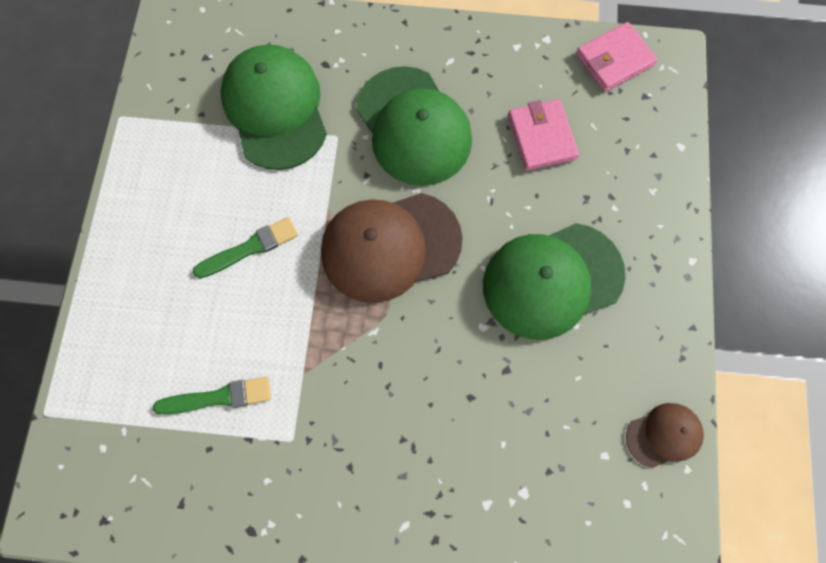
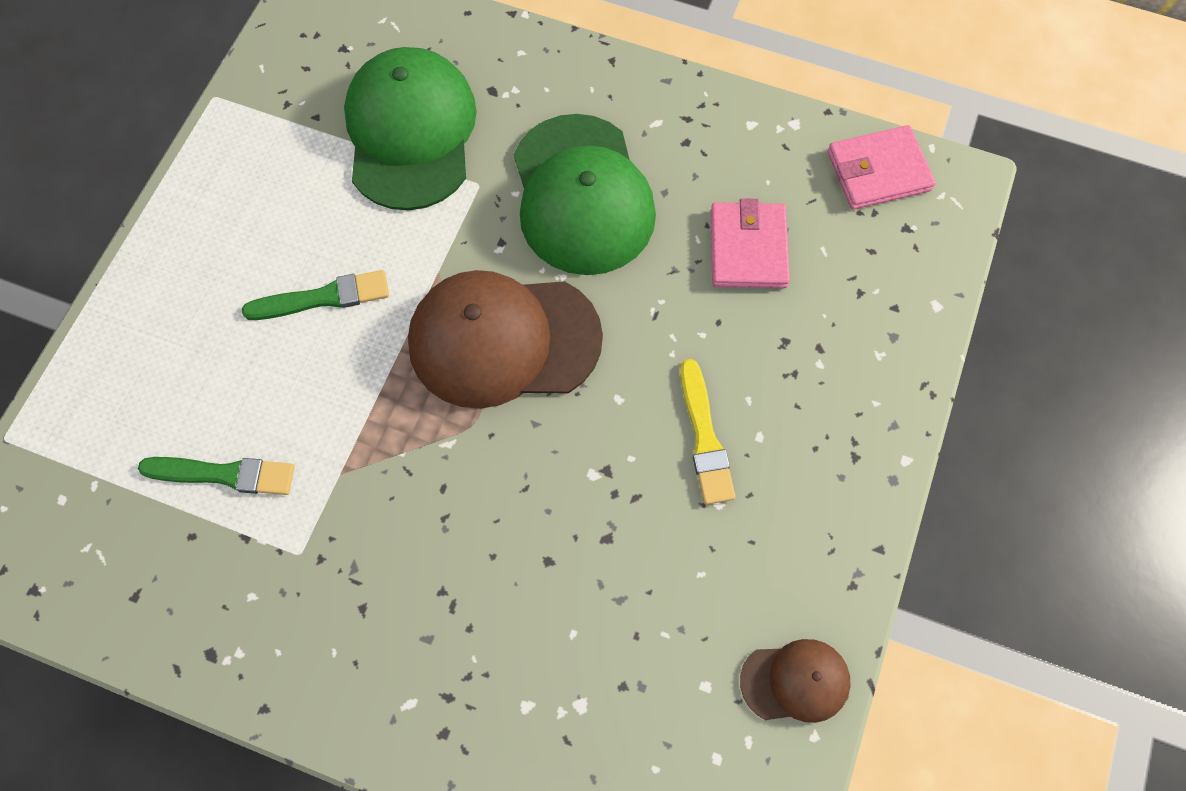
camera: 15 degrees right, 5 degrees down
green cap [483,223,626,340] -> yellow brush [680,359,736,505]

